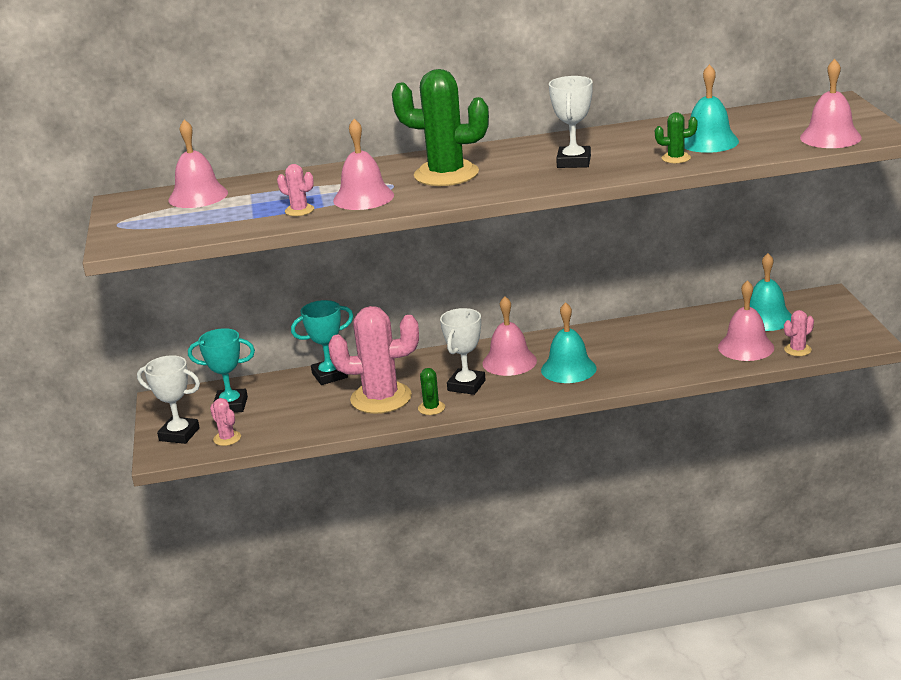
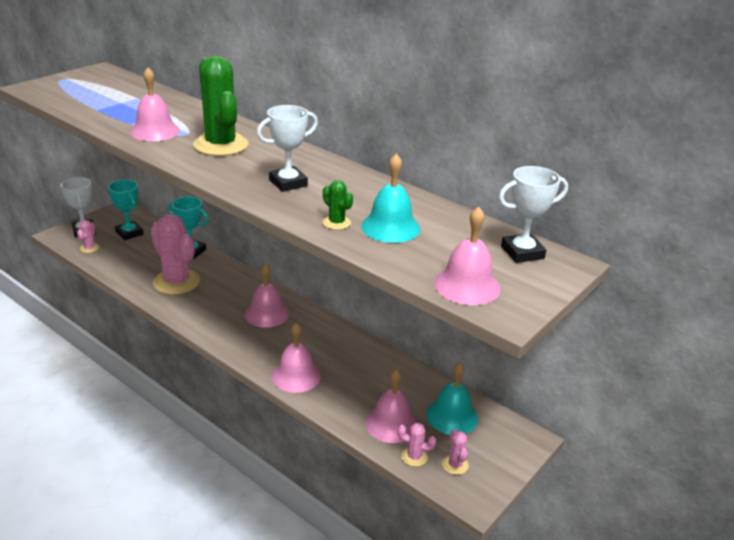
camera: 45 degrees right, 5 degrees up
pink bell [168,120,228,208] -> pink bell moved to [272,323,321,393]
pink cactus [277,164,314,216] -> pink cactus moved to [442,429,469,475]
green cactus [418,368,445,415] -> none
white trophy [440,308,486,395] -> white trophy moved to [499,166,568,263]
turquoise bell [541,302,597,383] -> none

